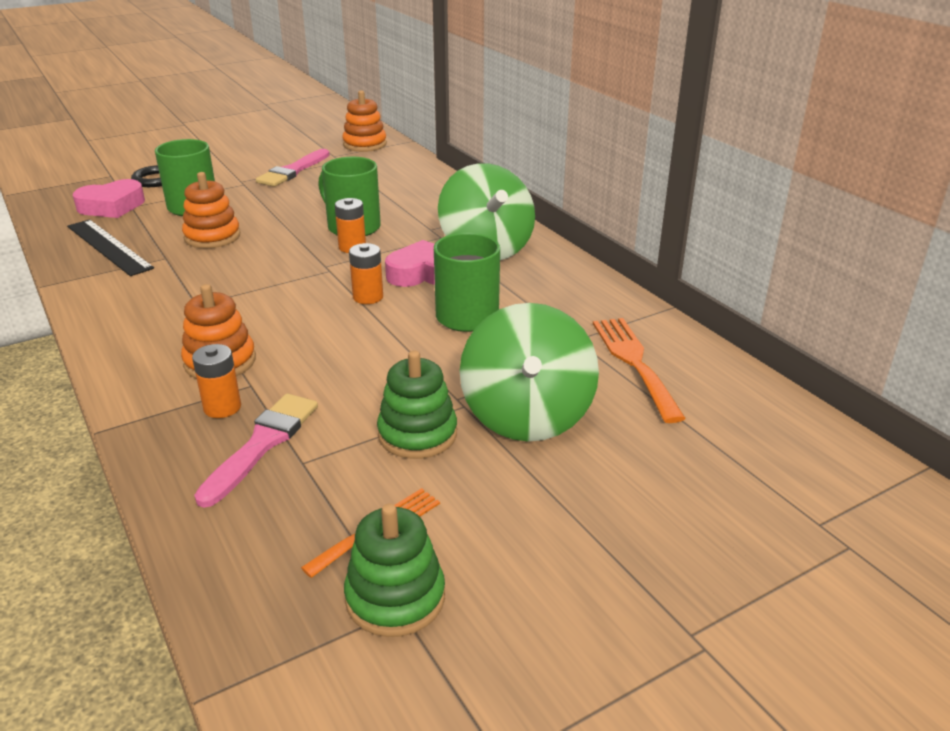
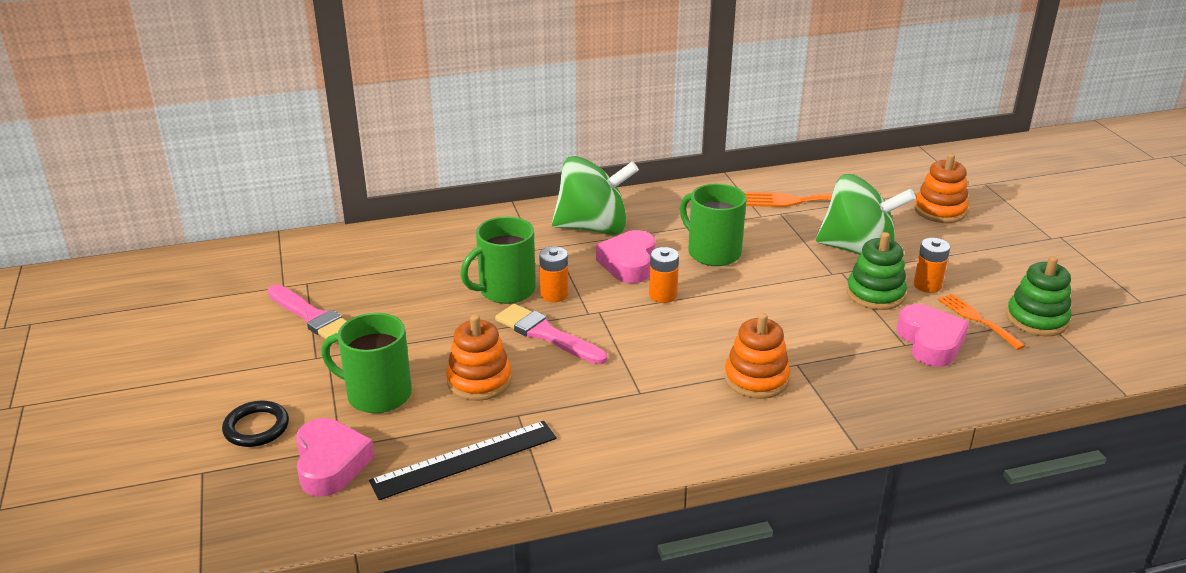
camera: 75 degrees left, 0 degrees up
orange battery [192,344,241,418] -> orange battery moved to [914,238,950,293]
pink brush [194,394,318,508] -> pink brush moved to [495,304,607,365]
orange stacking toy [342,90,387,152] -> orange stacking toy moved to [914,154,969,223]
none -> pink heart [896,304,969,367]

